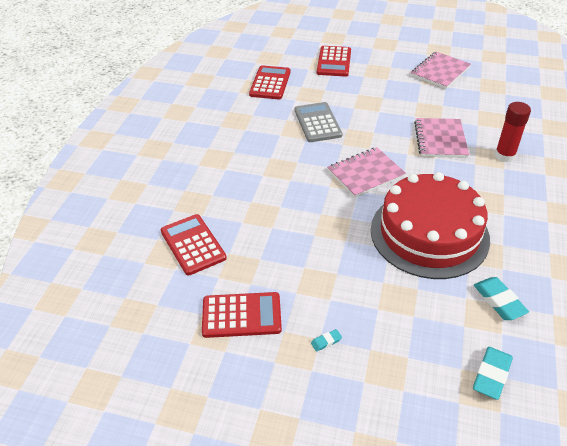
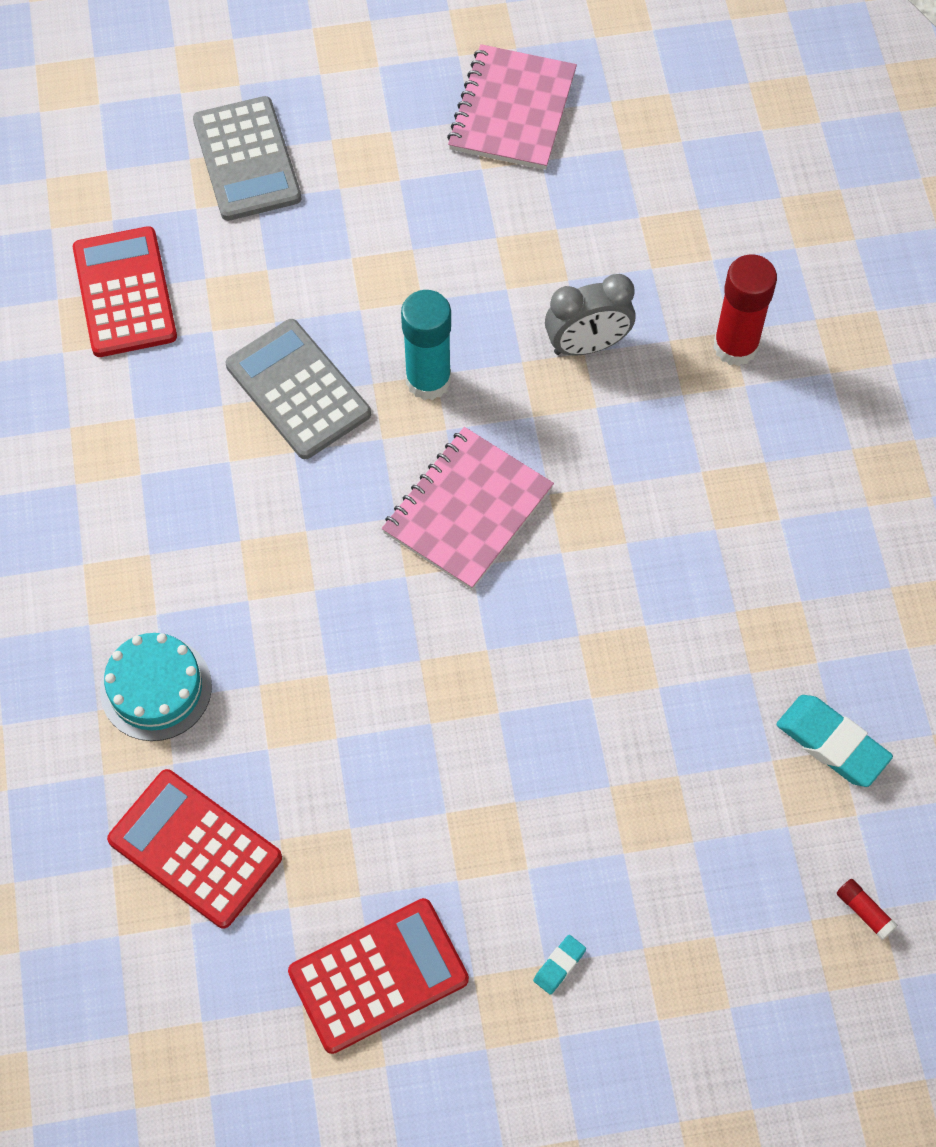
camera: 25 degrees left, 20 degrees up
red calculator [317,46,351,77] -> grey calculator [193,96,301,221]
red cake [371,172,490,279] -> none
pink notebook [414,118,469,158] -> grey clock [545,274,636,356]
turquoise eraser [473,347,513,400] -> red glue stick [837,879,898,940]
none -> turquoise cake [100,633,212,741]
none -> turquoise glue stick [401,290,451,400]

